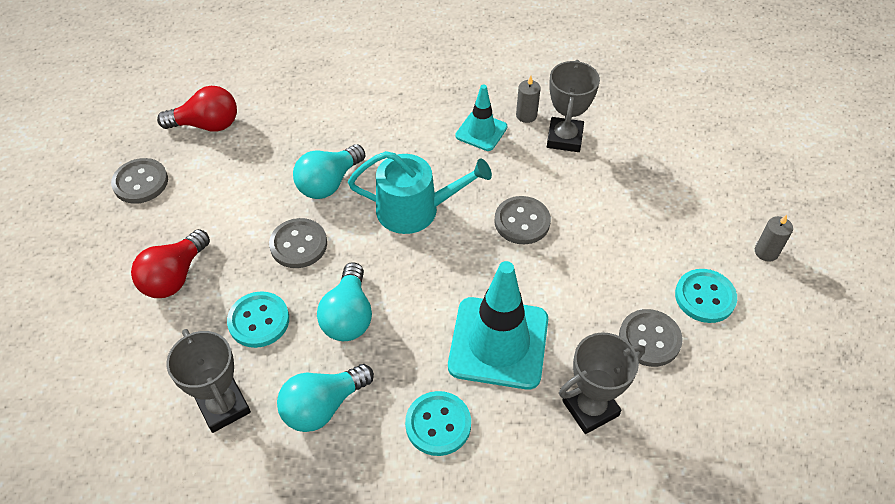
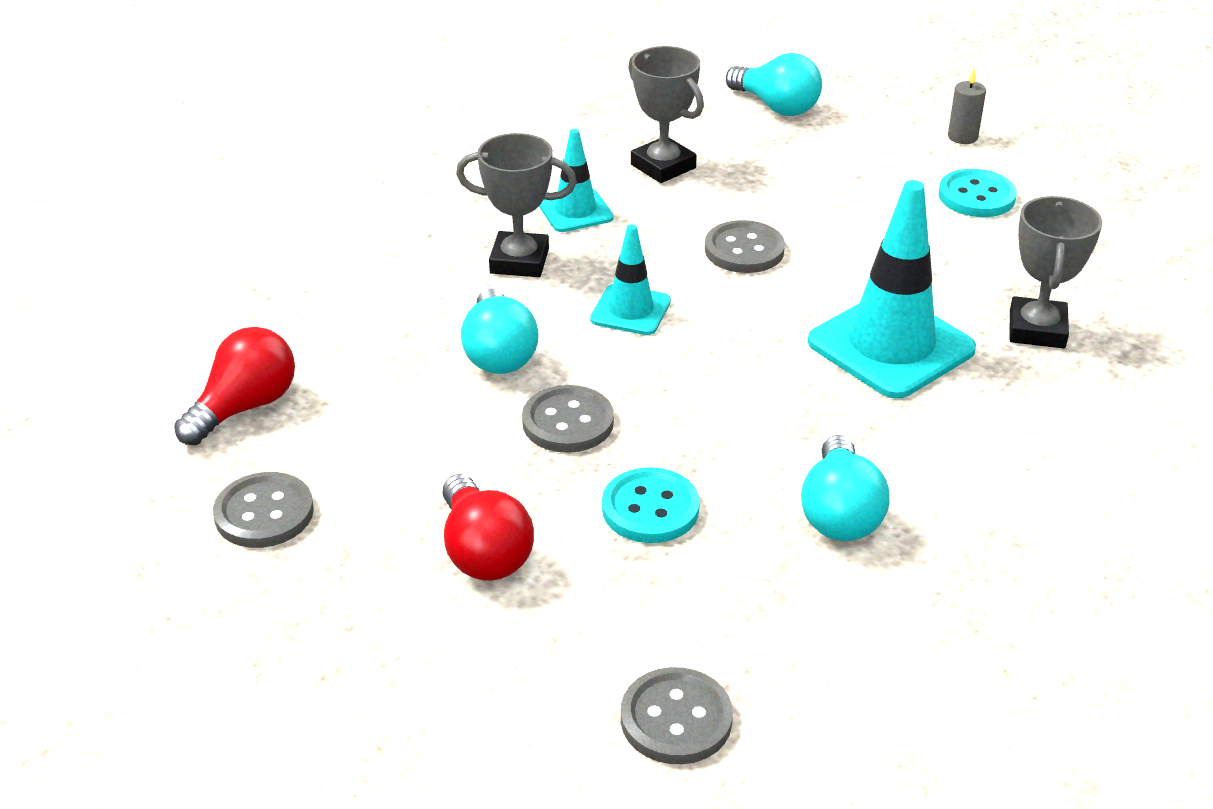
camera: 50 degrees left, 15 degrees down
grey trophy [166,329,251,433] -> grey trophy moved to [456,133,577,277]
turquoise light bulb [317,262,372,341] -> turquoise light bulb moved to [726,53,822,116]
turquoise watering can [348,151,492,234] -> turquoise traffic cone [590,224,671,335]
turquoise button [405,391,471,456] -> none
grey candle [516,76,541,123] -> none
grey button [619,309,683,367] -> grey button moved to [621,667,733,764]

